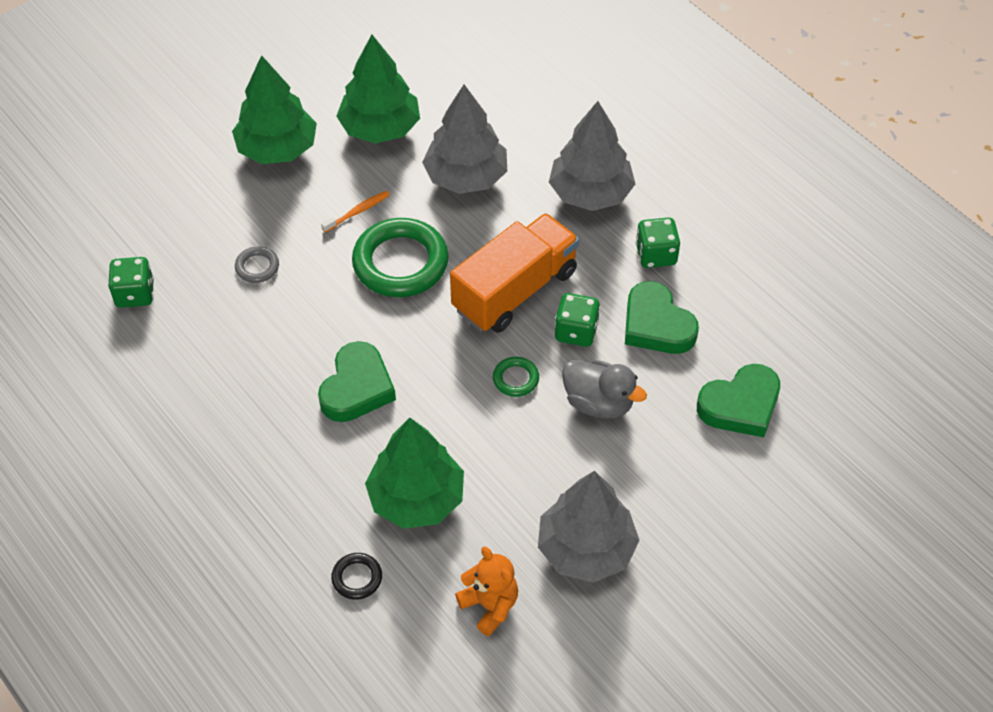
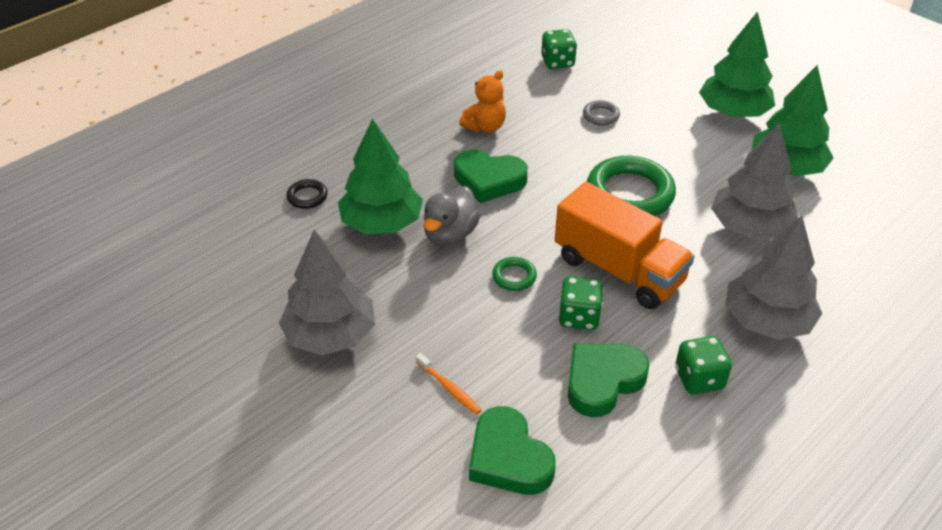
camera: 85 degrees right, 10 degrees down
orange toothbrush [321,191,390,233] -> orange toothbrush moved to [416,353,482,415]
orange teddy bear [455,547,518,636] -> orange teddy bear moved to [459,70,506,132]
grey duck [562,360,647,419] -> grey duck moved to [424,186,480,246]

